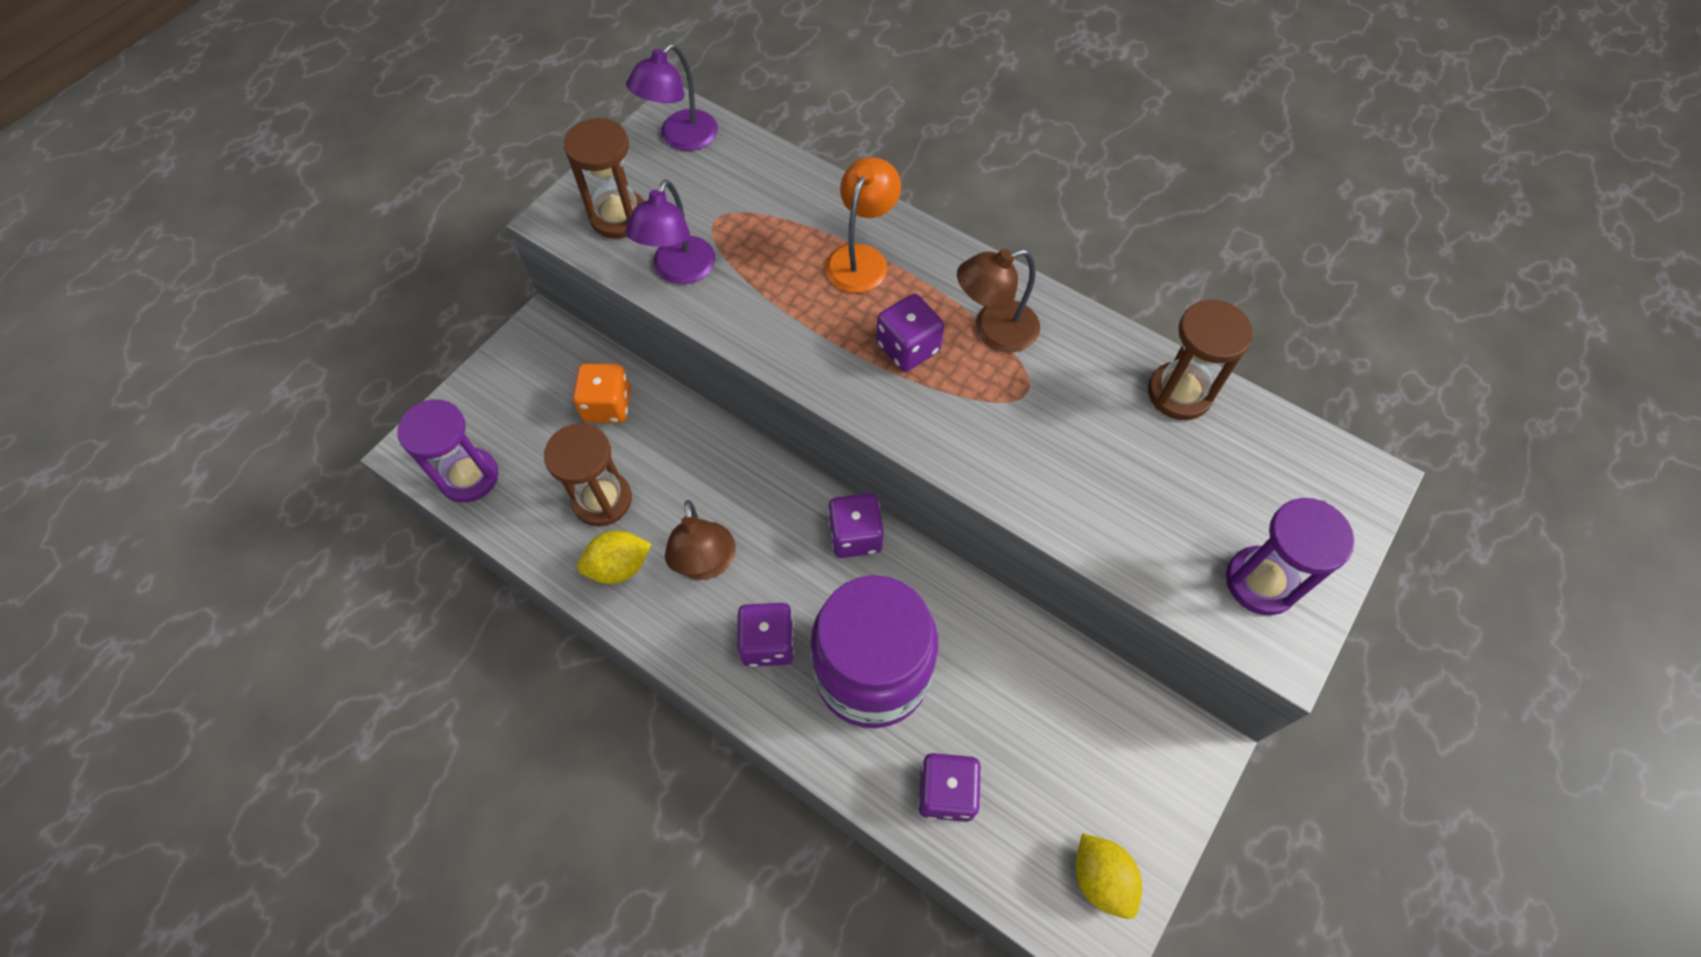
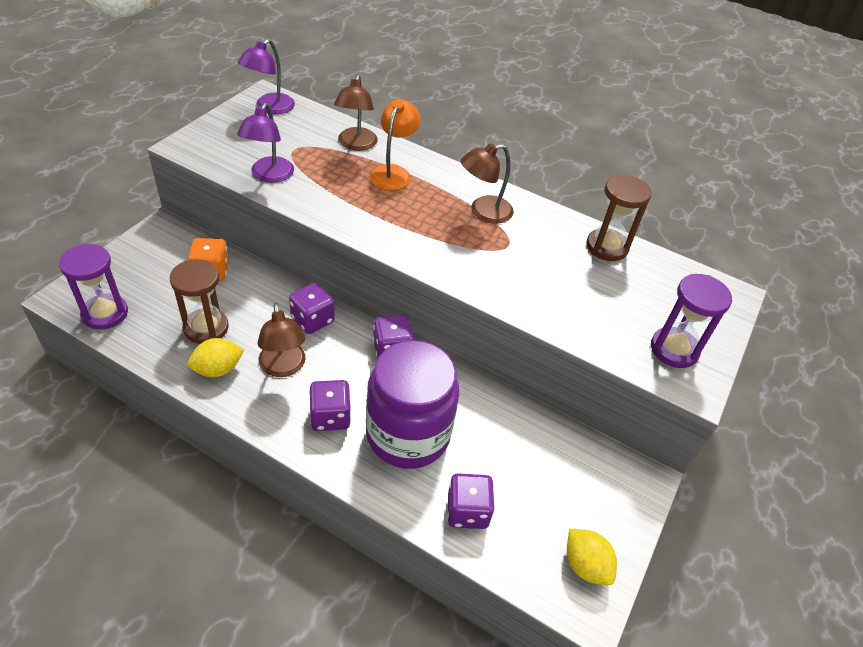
camera: 10 degrees left, 15 degrees down
brown hourglass [564,118,644,239] -> none
purple dice [876,294,944,372] -> purple dice moved to [289,283,334,334]
none -> brown lamp [334,75,378,151]

